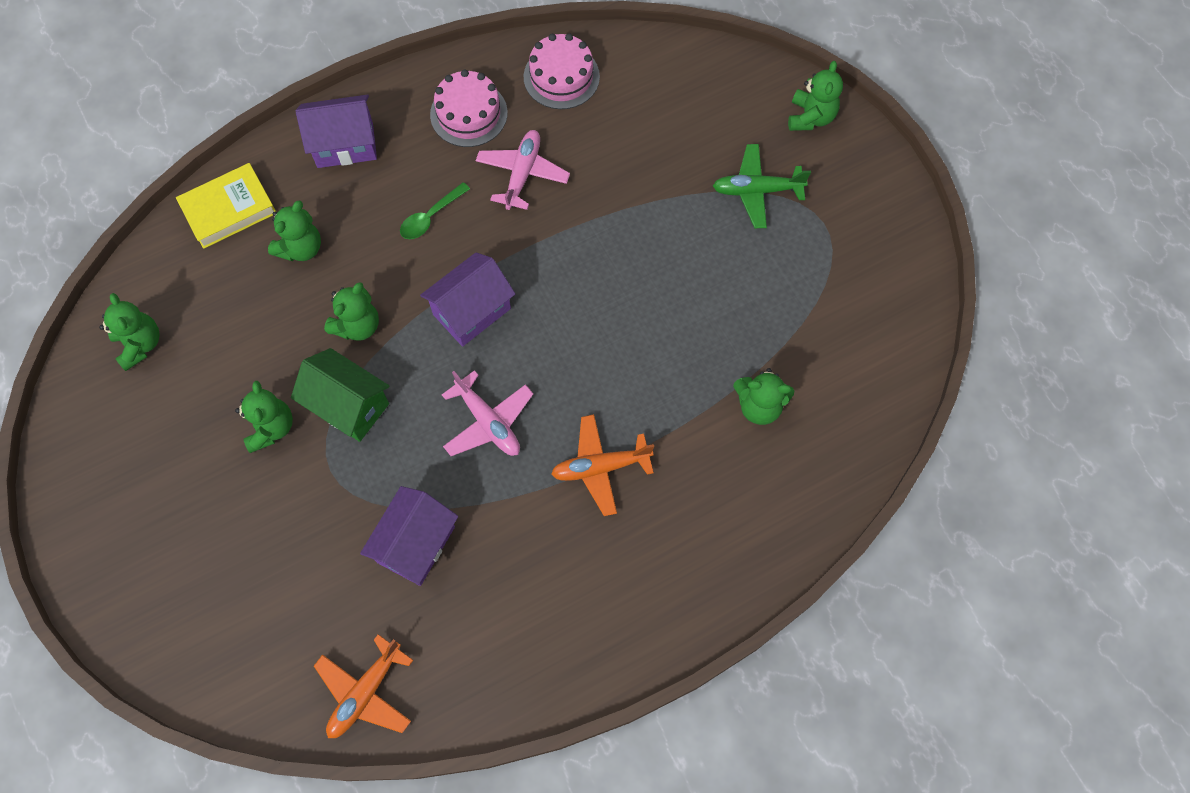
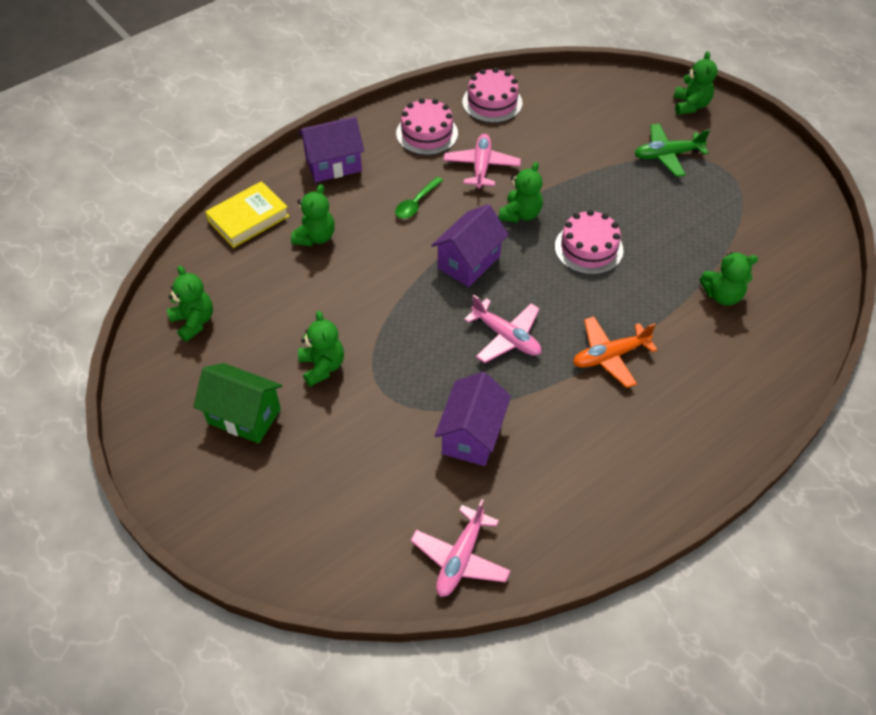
camera: 10 degrees left, 15 degrees down
green house [291,348,389,442] -> green house moved to [193,363,282,444]
orange plane [314,634,413,738] -> pink plane [411,499,511,597]
green teddy bear [324,282,379,341] -> green teddy bear moved to [499,162,543,223]
none -> pink cake [555,210,623,275]

